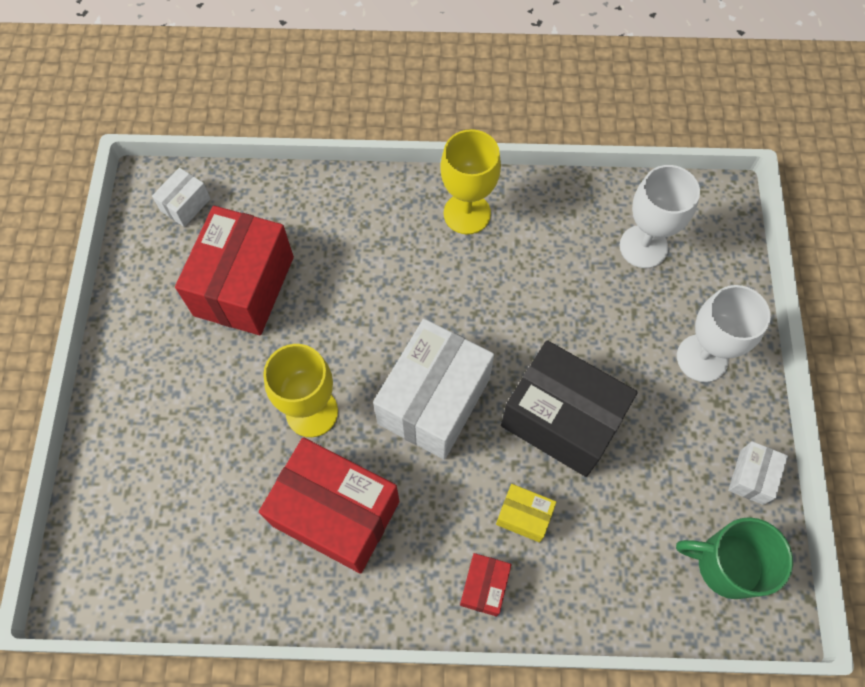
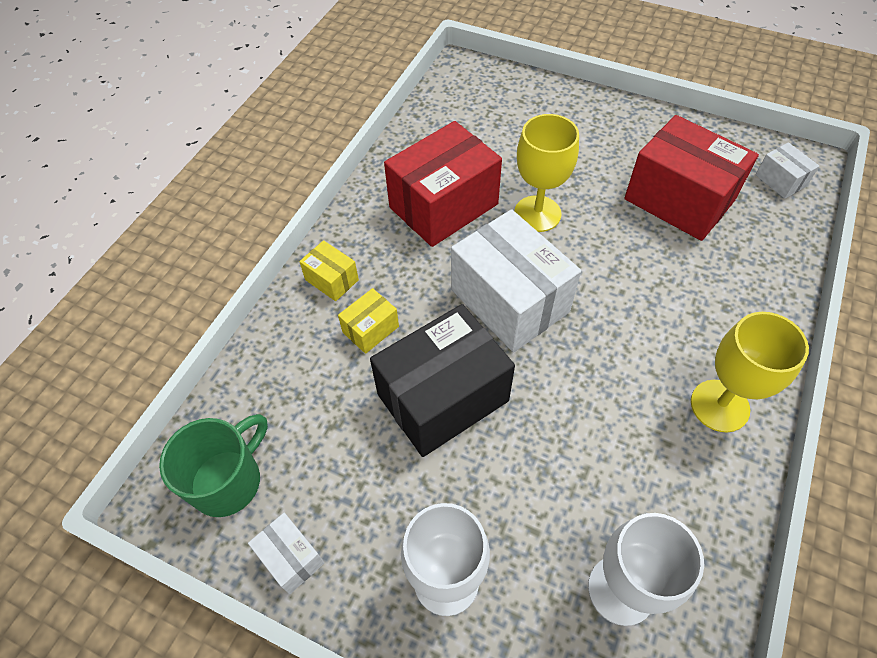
camera: 115 degrees right, 10 degrees down
red box [460,553,512,616] -> yellow box [299,240,359,301]

